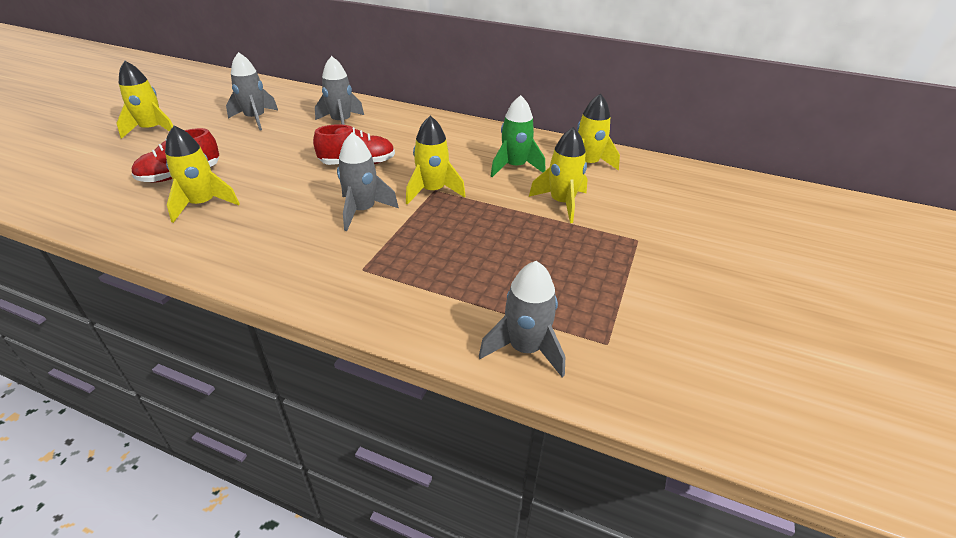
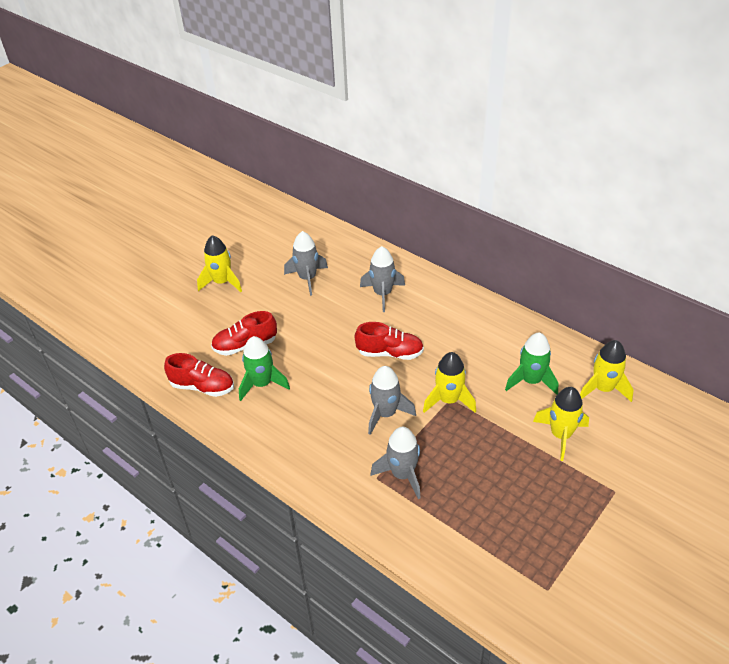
camera: 20 degrees right, 5 degrees up
yellow rocket [165,126,240,223] -> green rocket [239,336,290,401]
grey rocket [479,261,565,377] -> grey rocket moved to [371,427,421,499]
none -> red shoe [164,353,234,397]

